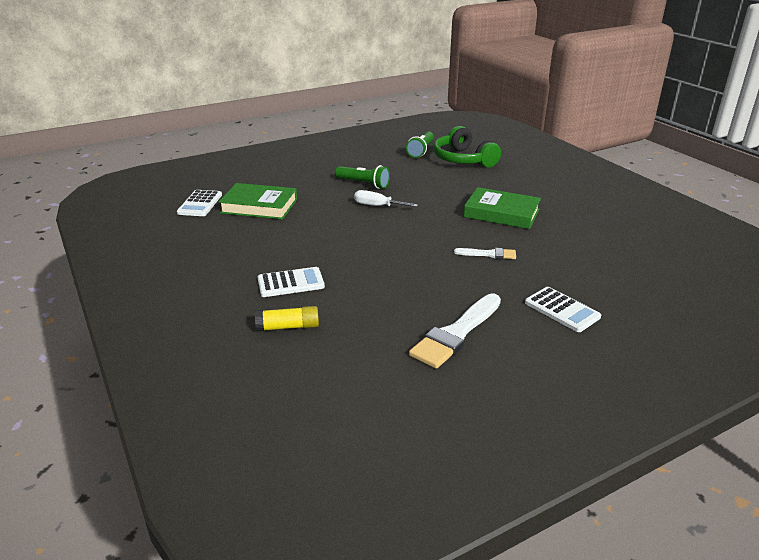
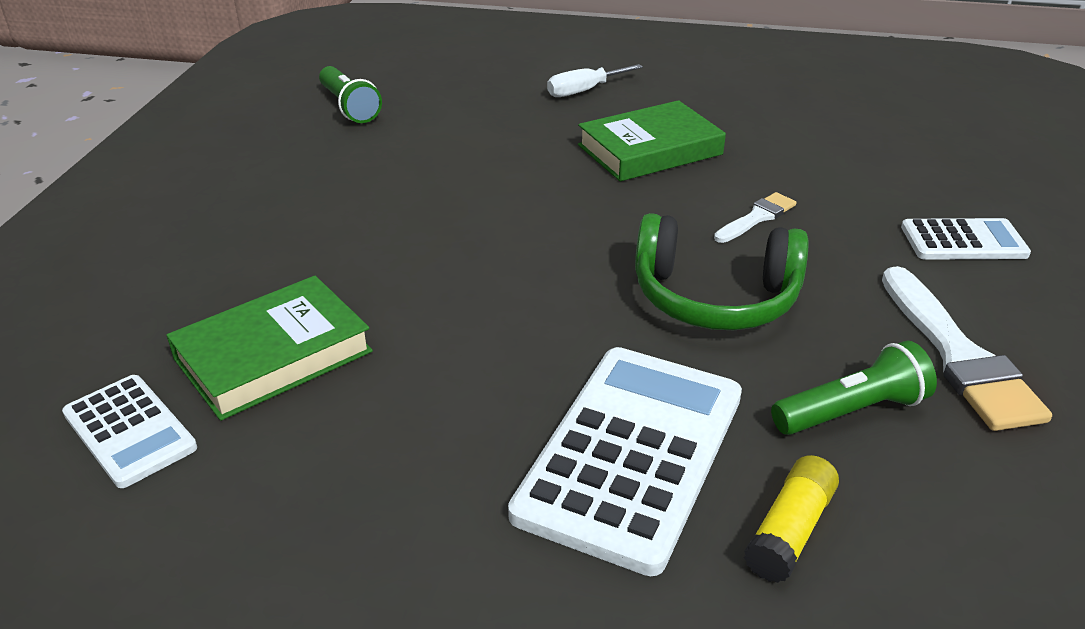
camera: 50 degrees left, 5 degrees up
white calculator [258,267,325,297] -> white calculator [508,347,742,576], size x1.84
green flashlight [335,165,390,189] -> green flashlight moved to [771,341,937,435]
white screwdriver [354,190,418,207] -> white screwdriver moved to [547,64,643,97]
green headphones [433,126,501,168] -> green headphones moved to [635,213,809,330]

